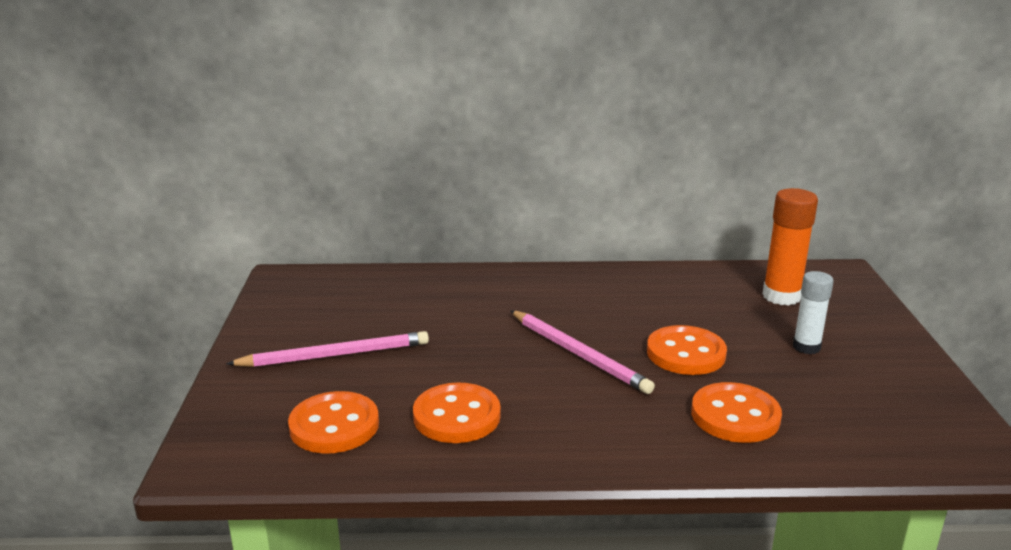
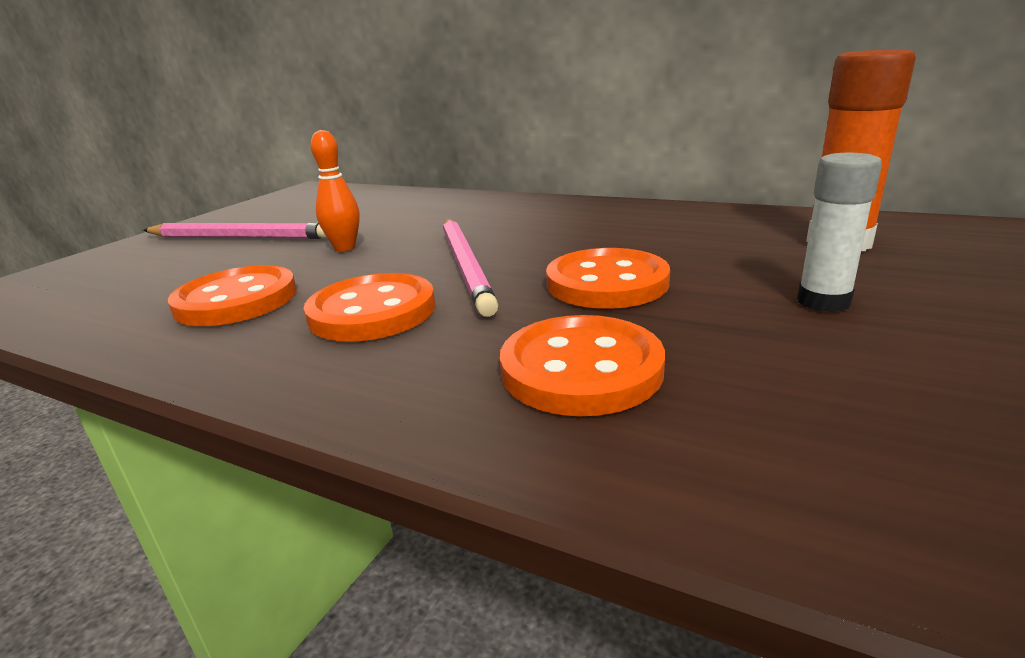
camera: 30 degrees right, 0 degrees up
orange button [288,391,379,454] -> orange button moved to [304,273,436,342]
none -> orange bowling pin [311,130,360,251]

